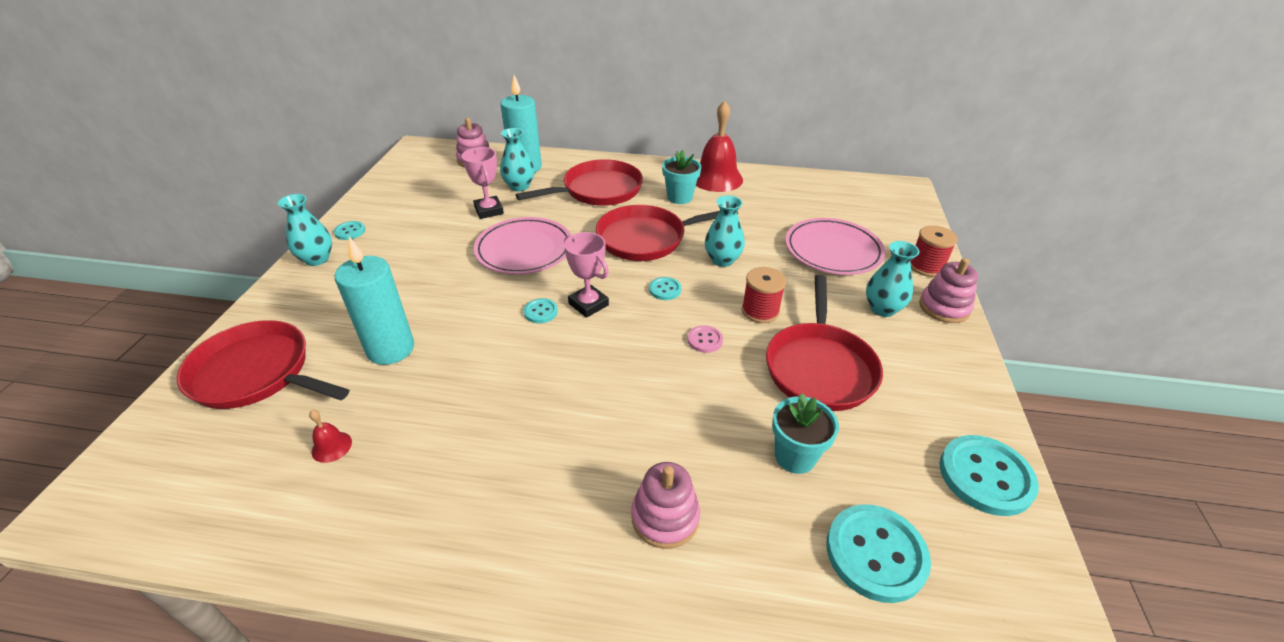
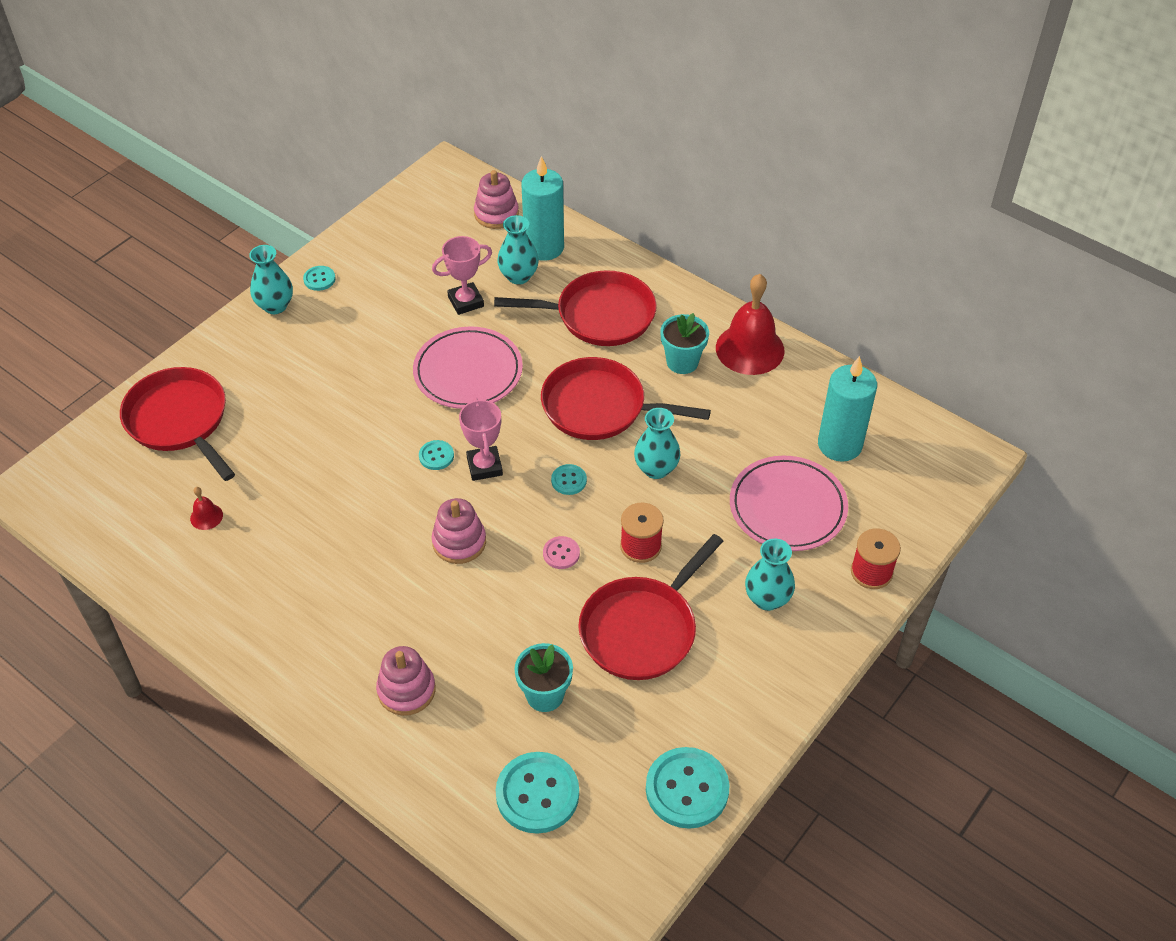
camera: 30 degrees right, 10 degrees up
turquoise candle [335,237,414,365] -> turquoise candle moved to [818,356,877,462]
pink trophy [462,147,504,219] -> pink trophy turned 60 degrees clockwise [432,236,492,315]
pink stacking toy [919,258,978,323] -> pink stacking toy moved to [432,498,486,564]

